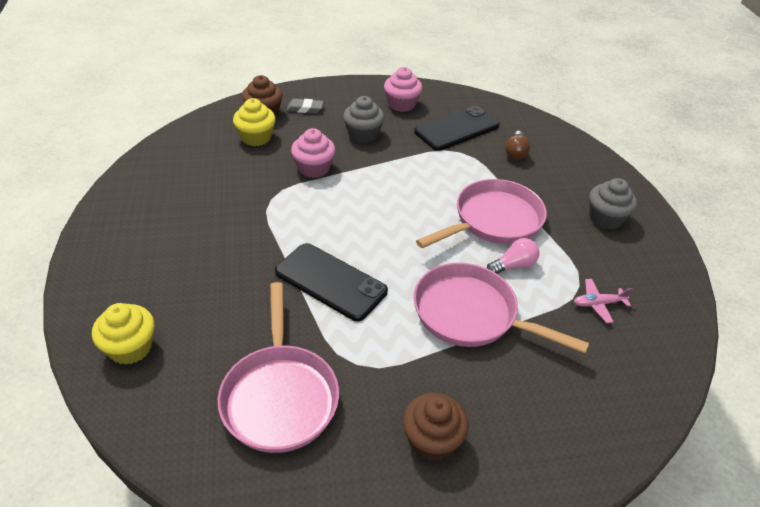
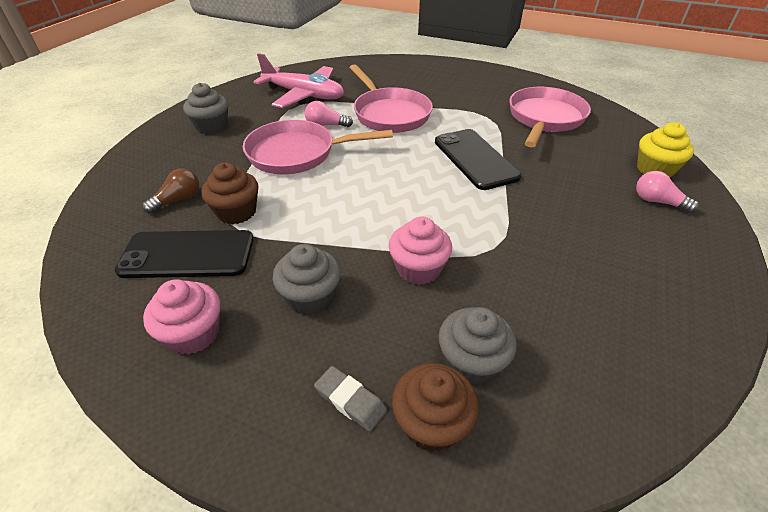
camera: 145 degrees left, 0 degrees up
yellow cupcake [233,98,275,146] -> grey cupcake [438,307,517,385]
brown cupcake [403,393,469,461] -> brown cupcake moved to [202,162,258,224]
pink plane [574,279,632,323] -> pink plane [253,53,344,108], size x2.30
none -> pink light bulb [636,171,699,213]

